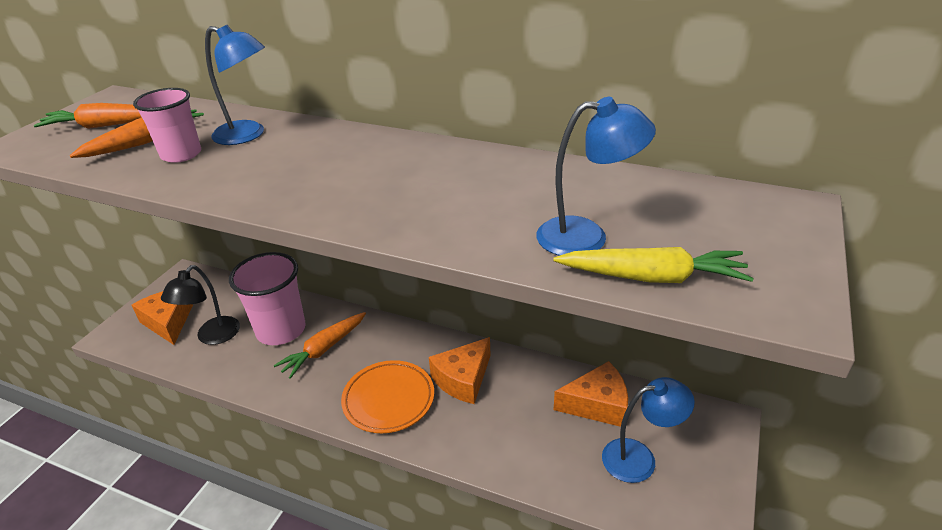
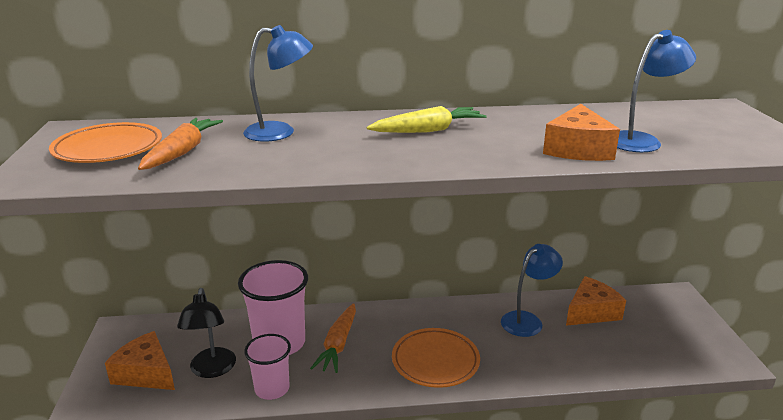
camera: 30 degrees left, 10 degrees down
orange carrot [34,103,141,129] -> orange plate [49,122,162,163]
pink cup [133,88,201,163] -> pink cup moved to [244,334,291,400]
orange cheese [429,337,491,404] -> orange cheese moved to [543,104,620,161]
yellow carrot [553,247,754,283] -> yellow carrot moved to [367,106,486,133]
blue lamp [602,377,695,483] -> blue lamp moved to [501,244,563,337]

